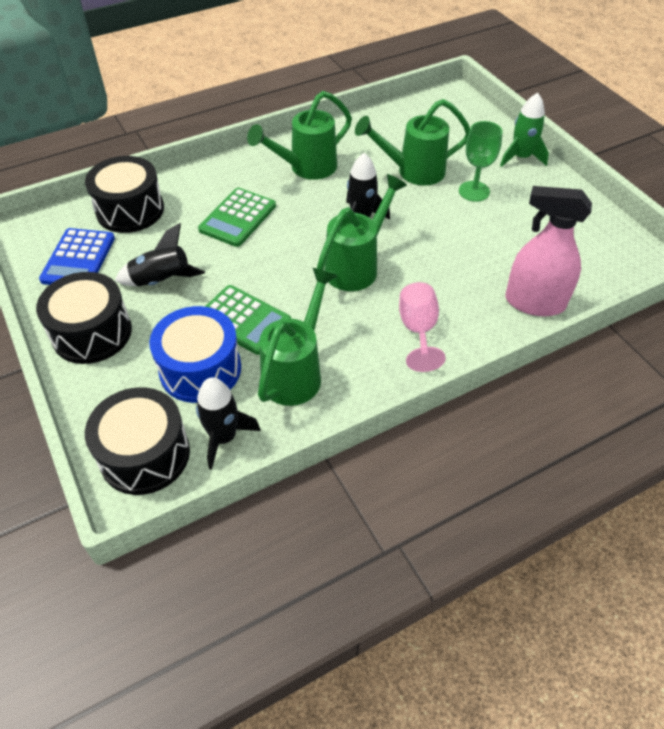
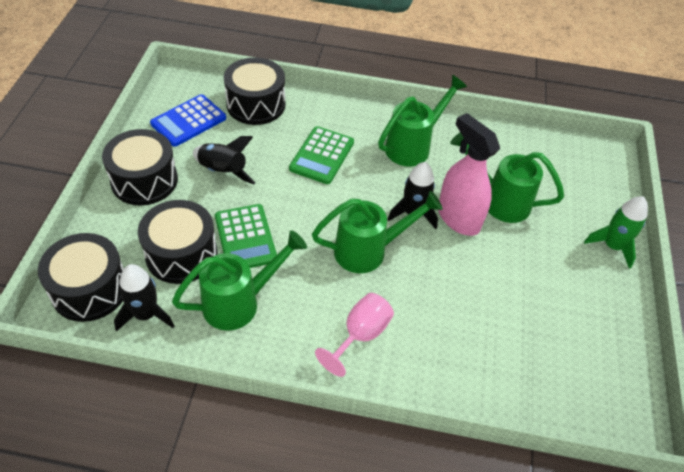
camera: 35 degrees right, 0 degrees up
blue drum [149,306,241,403] -> black drum [138,200,217,284]
green calculator [198,188,276,247] -> green calculator turned 45 degrees counterclockwise [289,126,354,184]
green watering can [247,91,352,180] -> green watering can turned 135 degrees clockwise [378,75,467,167]
green goblet [459,121,502,202] -> none
pink spray bottle [505,186,592,316] -> pink spray bottle moved to [438,113,500,236]

